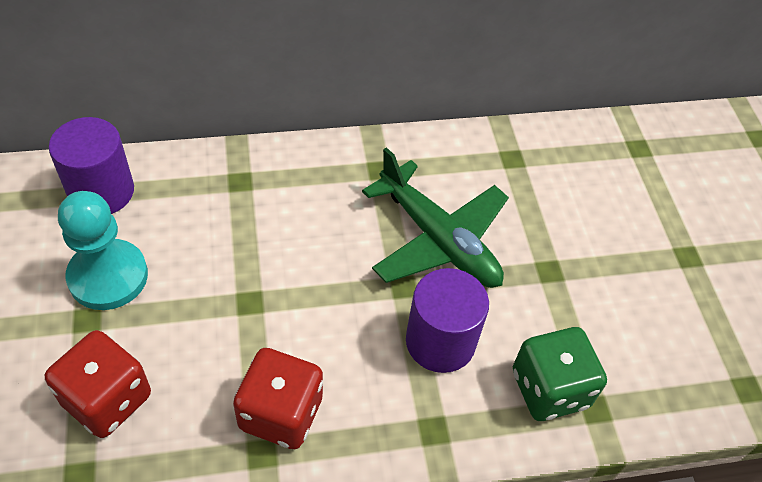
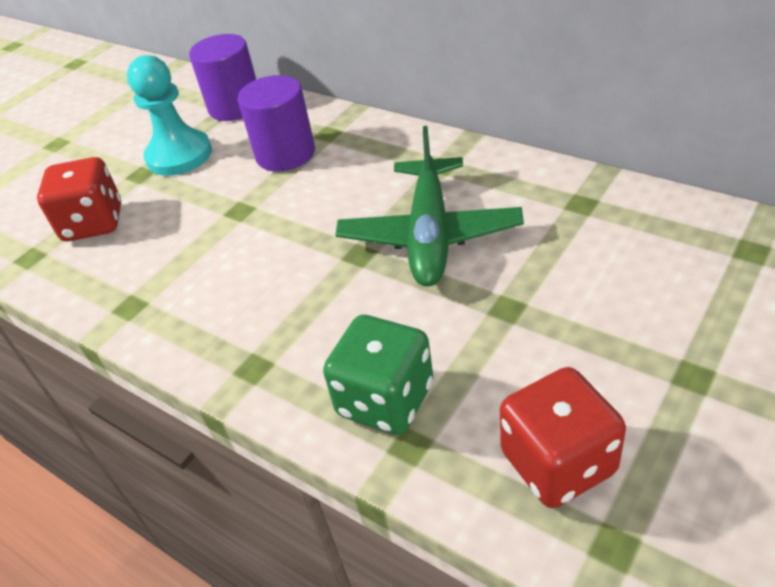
camera: 55 degrees right, 10 degrees down
red dice [233,348,323,449] -> red dice moved to [500,367,626,508]
purple cylinder [406,268,489,373] -> purple cylinder moved to [237,75,315,171]

